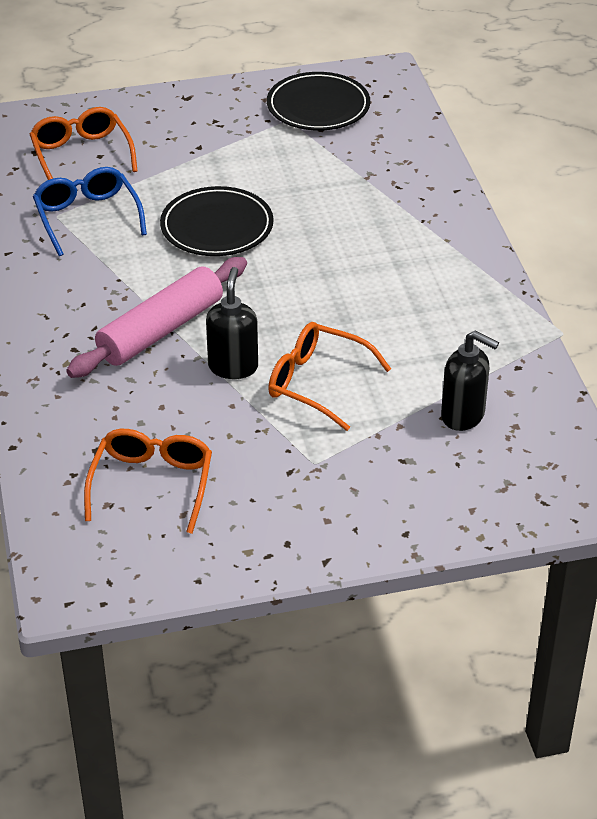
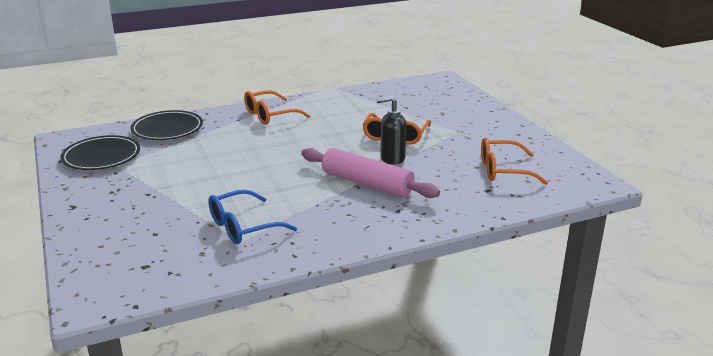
camera: 100 degrees left, 15 degrees down
orange glasses [30,107,138,180] -> orange glasses moved to [244,90,310,125]
black plate [160,186,274,256] -> black plate moved to [131,110,203,140]
black soap dispenser [441,331,499,431] -> none

